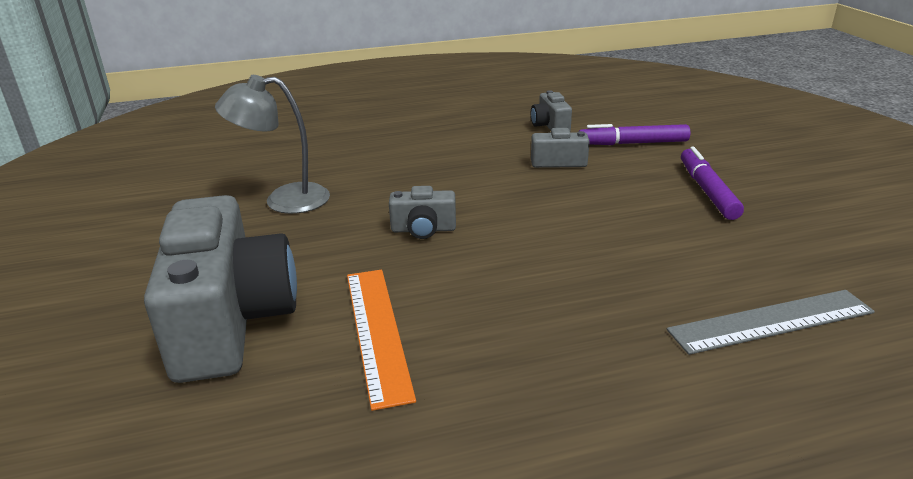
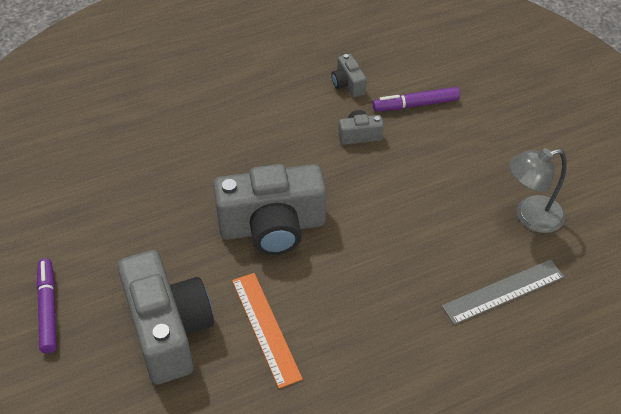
camera: 10 degrees left, 20 degrees up
grey lamp [215,75,330,214] -> grey lamp moved to [509,148,567,233]
grey camera [389,186,456,239] -> grey camera [213,164,326,255], size x2.27
purple marker [681,147,744,220] -> purple marker moved to [36,258,57,353]

